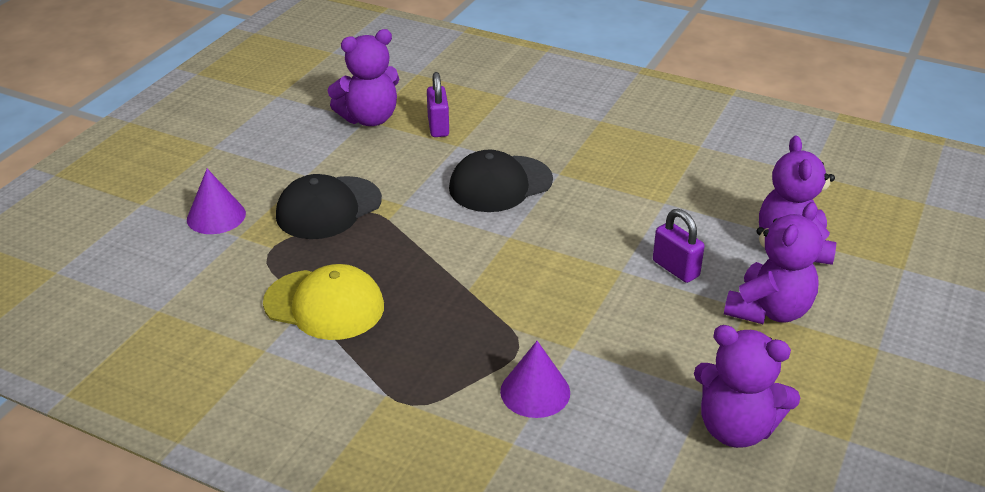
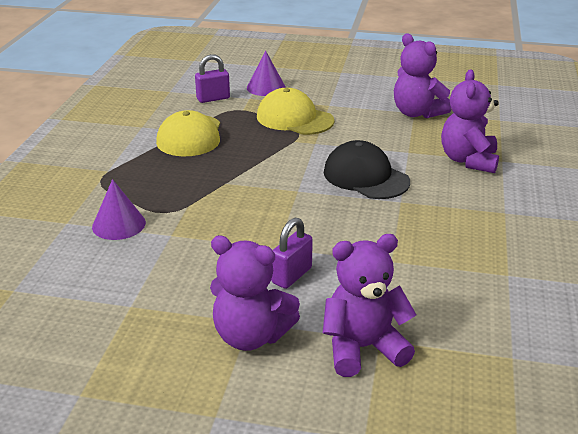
camera: 75 degrees right, 5 degrees down
black cap [276,174,382,239] -> yellow cap [257,88,335,135]
purple padlock [427,72,449,137] -> purple padlock moved to [195,54,230,103]
purple teddy bear [694,325,800,448] -> purple teddy bear moved to [441,69,499,173]

